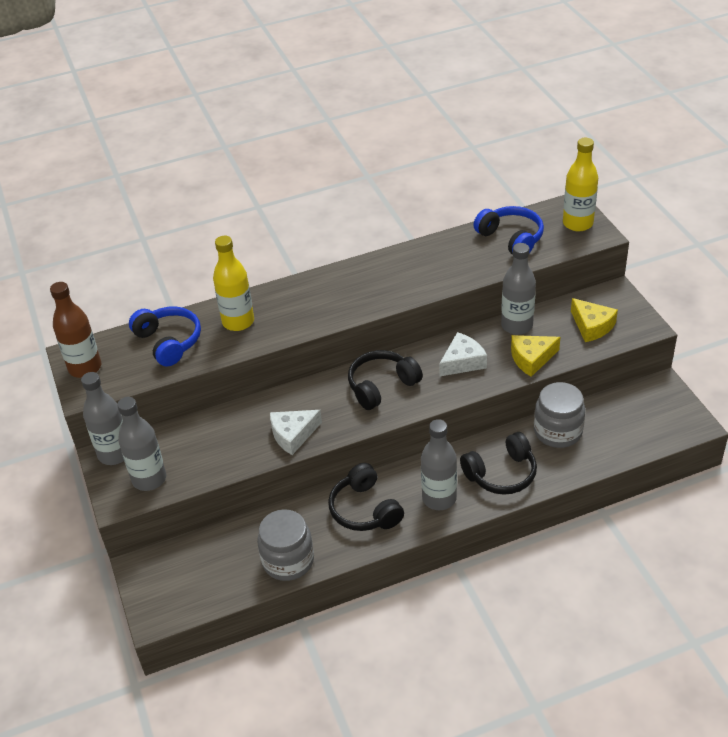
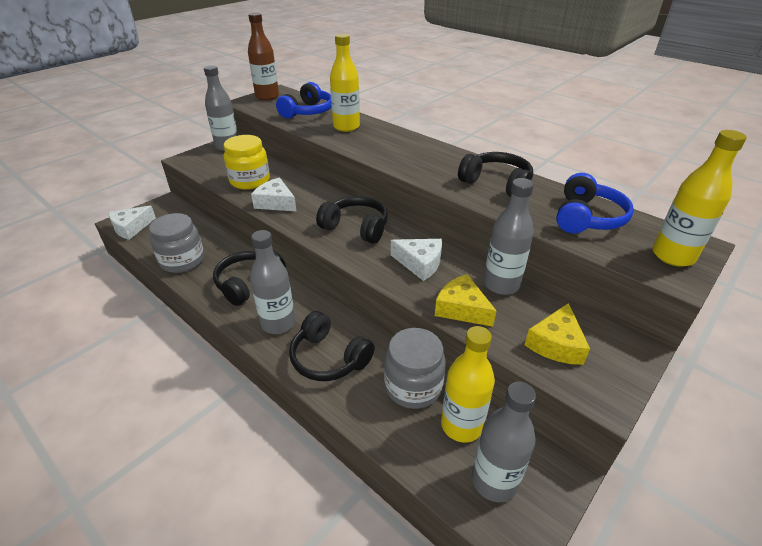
camera: 60 degrees right, 5 degrees down
grey bottle [117,397,166,491] -> grey bottle moved to [472,381,536,502]
none -> white cheese [109,206,156,240]
none -> yellow jar [224,135,270,190]
none -> yellow bottle [441,326,495,443]
none -> black headphones [458,152,533,197]

